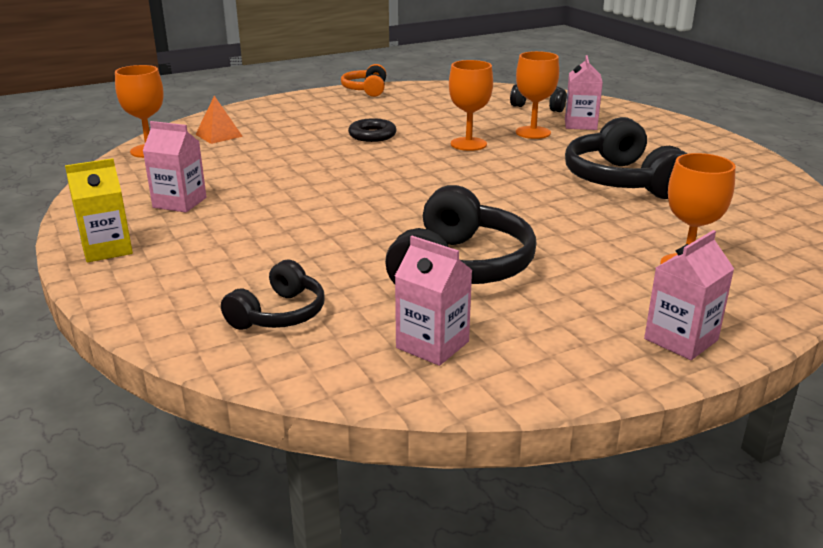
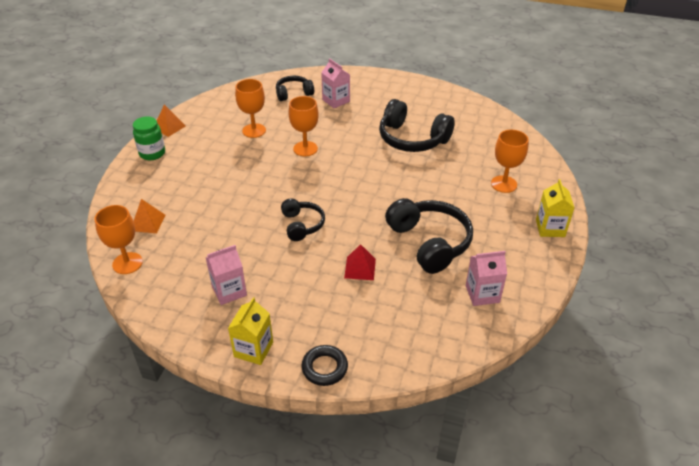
camera: 45 degrees left, 15 degrees up
black headphones [221,260,325,330] -> black headphones moved to [281,198,325,241]
orange headphones [341,64,386,97] -> orange pyramid [157,104,186,137]
black ring [348,118,396,142] -> black ring moved to [301,345,348,386]
orange goblet [516,51,559,139] -> orange goblet moved to [235,79,266,138]
pink carton [644,230,734,360] -> yellow carton [536,179,574,237]
none -> green jar [133,116,165,160]
none -> red pyramid [344,244,376,280]

